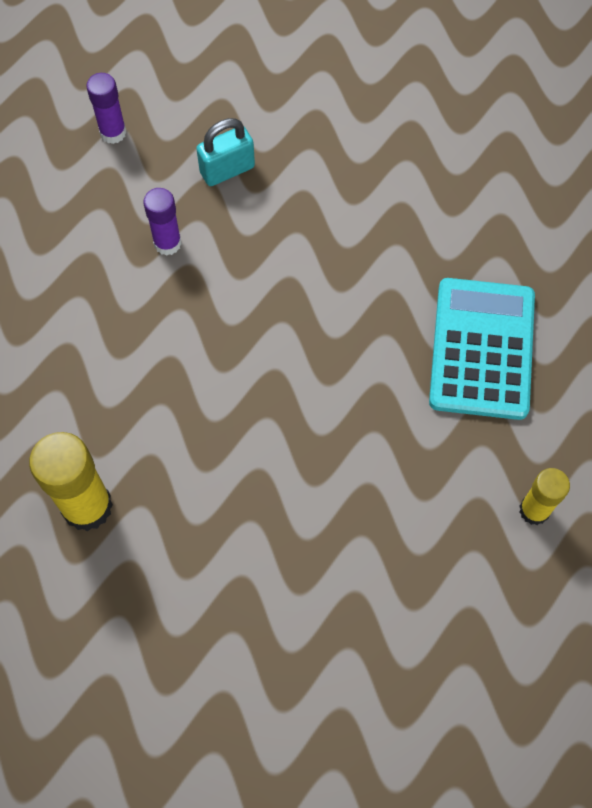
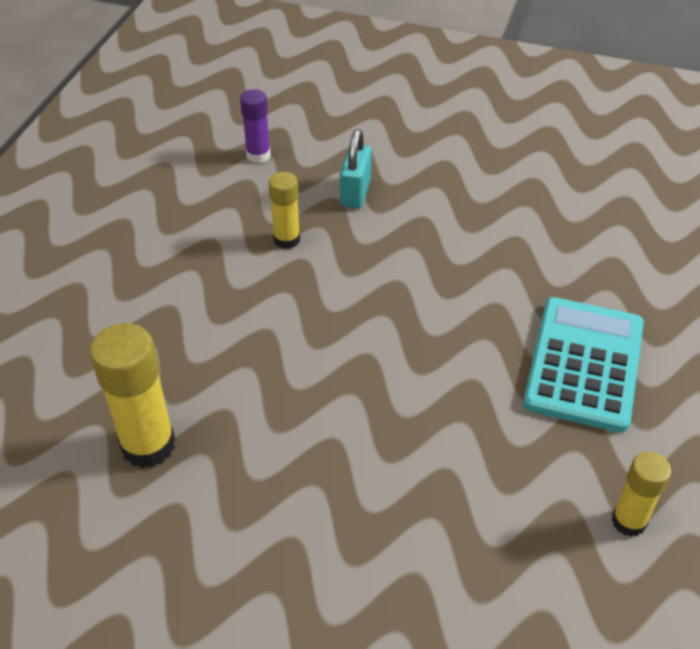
camera: 10 degrees right, 20 degrees down
purple glue stick [143,188,182,256] -> yellow glue stick [268,172,300,249]
turquoise padlock [196,118,255,186] -> turquoise padlock turned 60 degrees counterclockwise [340,129,372,208]

